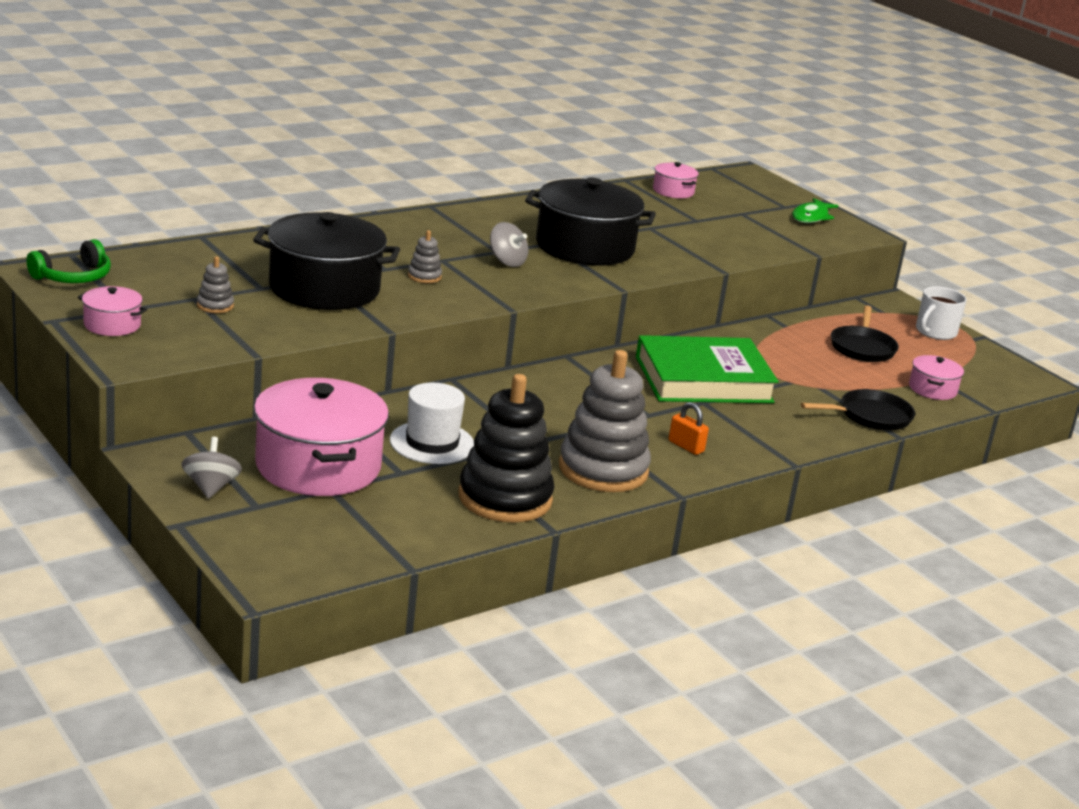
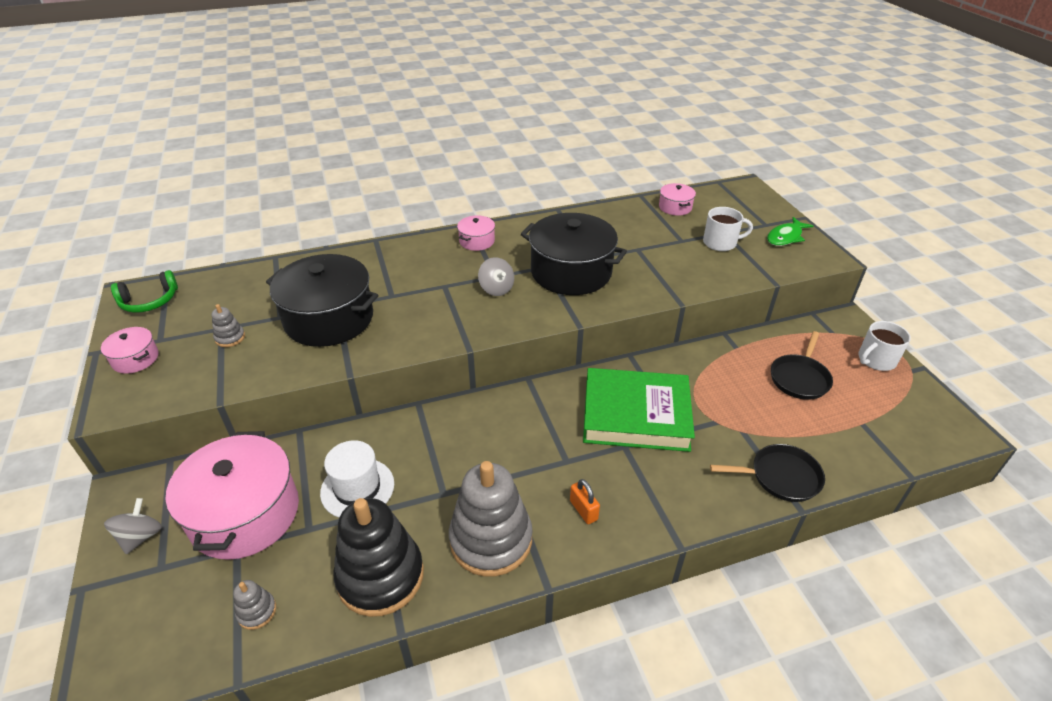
camera: 20 degrees right, 15 degrees up
grey stacking toy [408,230,442,283] -> grey stacking toy moved to [233,580,276,630]
pink pot [909,355,964,400] -> pink pot moved to [457,215,495,251]
none -> white mug [703,207,753,251]

